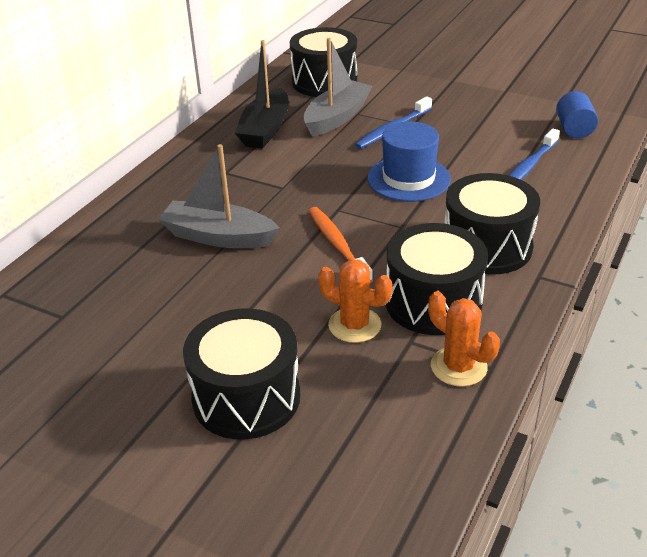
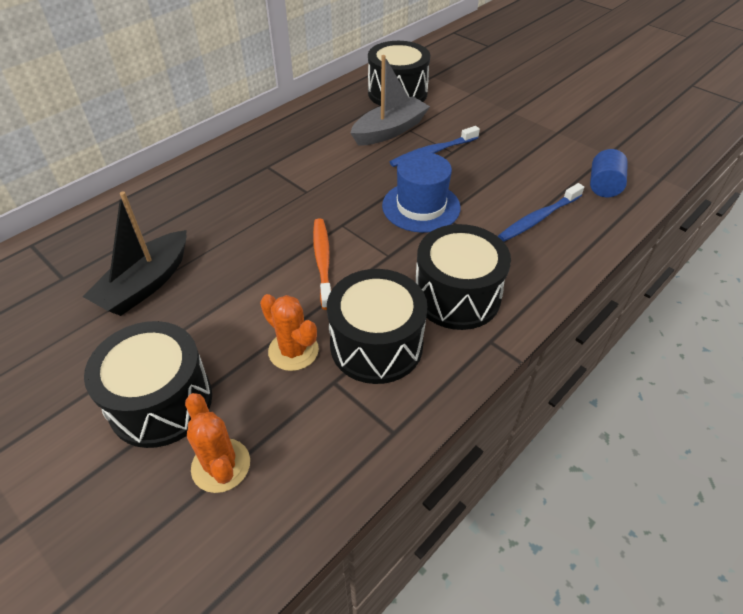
camera: 15 degrees right, 10 degrees up
grey boat [158,144,279,248] -> none
black boat [235,40,289,149] -> black boat moved to [83,192,186,316]
orange cactus [428,291,500,387] -> orange cactus moved to [185,393,250,493]

